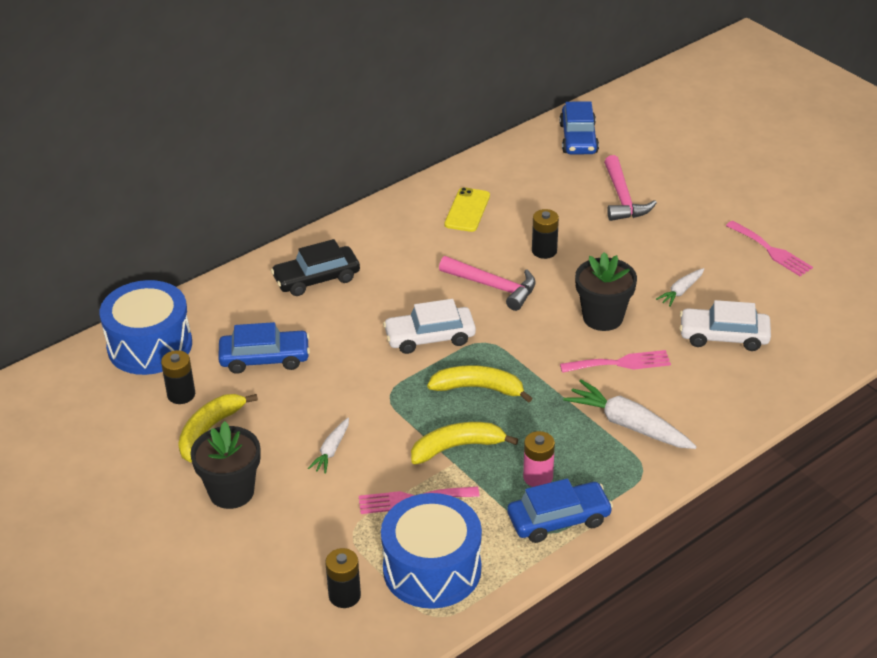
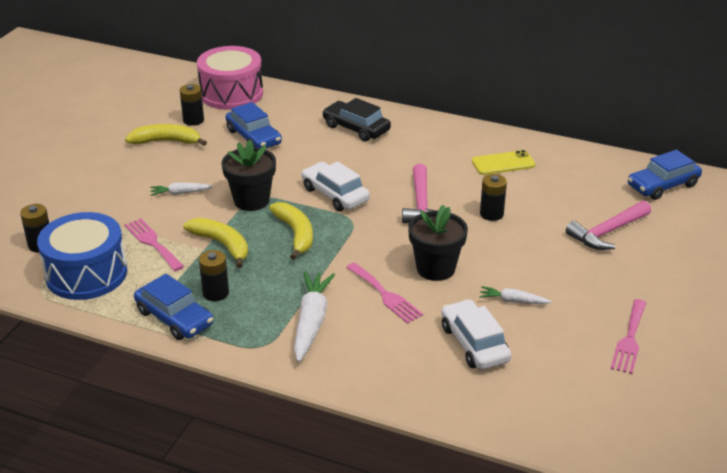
camera: 60 degrees right, 5 degrees down
blue drum [99,280,192,375] -> pink drum [197,46,263,110]
black flower pot [190,421,261,509] -> black flower pot moved to [222,140,276,211]
pink battery [523,431,555,487] -> black battery [199,250,229,301]

